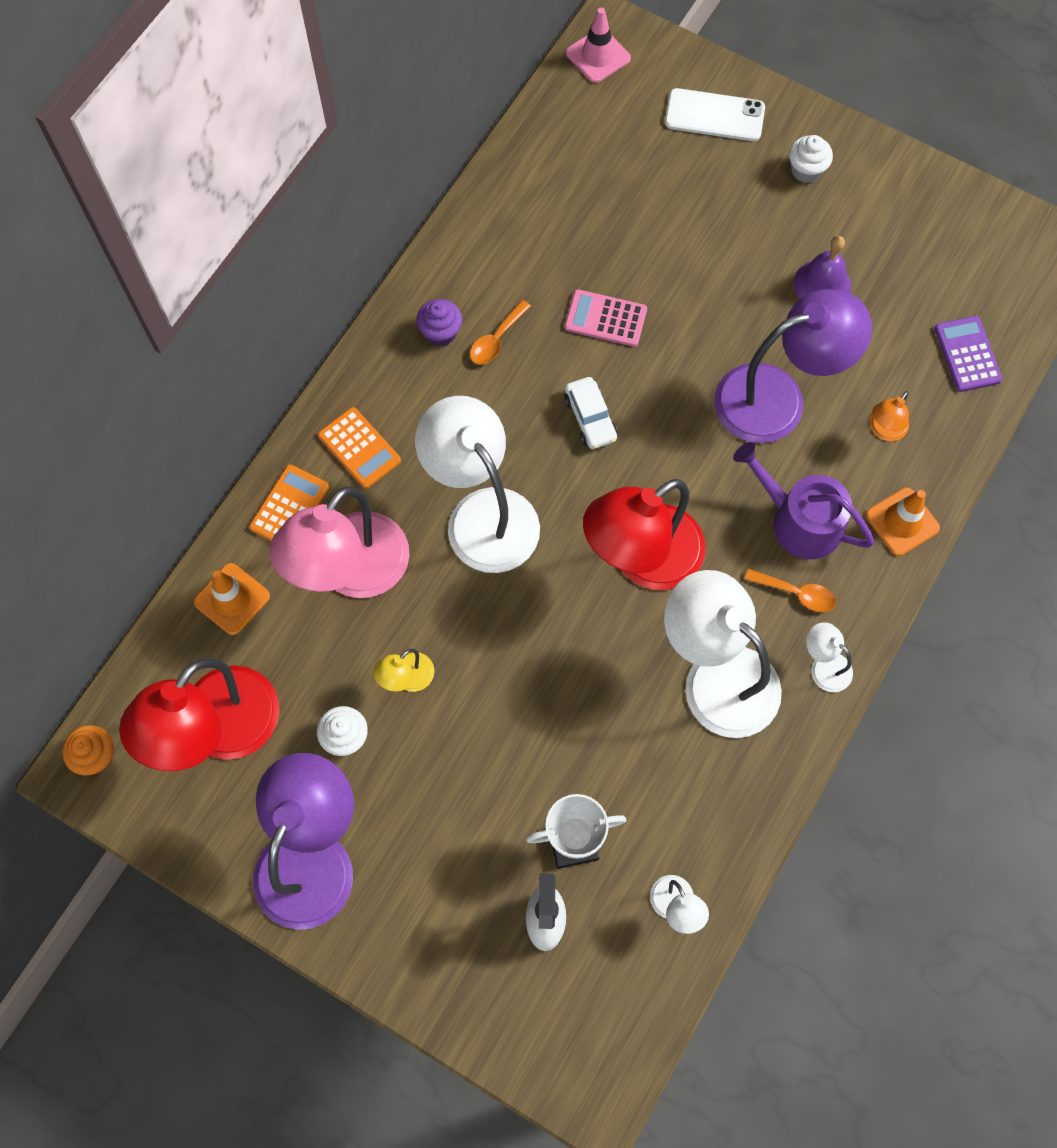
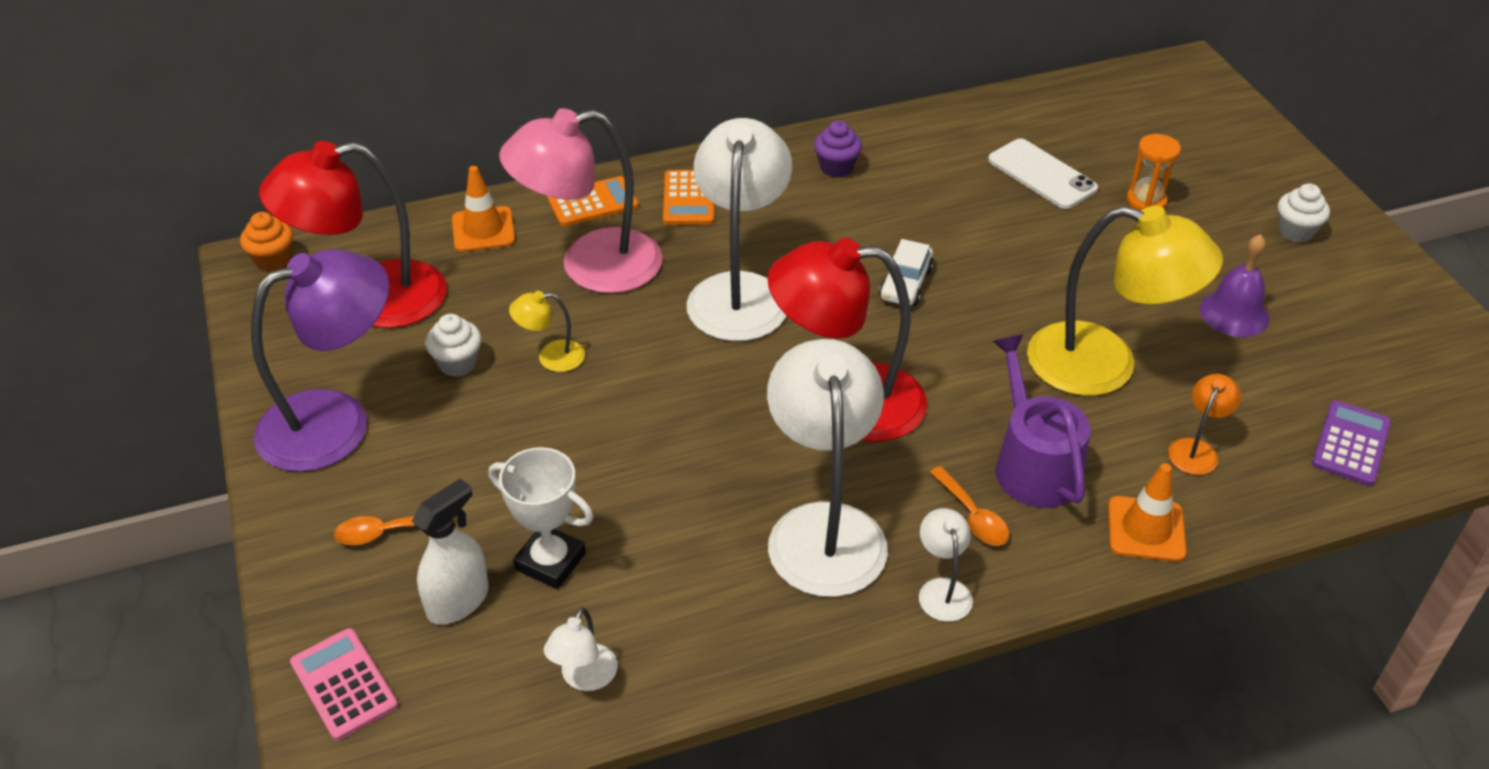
camera: 40 degrees right, 25 degrees down
orange spoon [470,300,531,365] -> orange spoon moved to [334,516,455,545]
pink calculator [565,289,647,347] -> pink calculator moved to [290,628,398,741]
pink traffic cone [566,7,631,83] -> none
white phone [665,88,765,141] -> white phone moved to [988,138,1098,209]
purple lamp [714,289,872,443] -> yellow lamp [1027,206,1223,396]
orange lamp [870,391,909,441] -> orange lamp turned 135 degrees clockwise [1168,374,1241,475]
none -> orange hourglass [1126,134,1181,211]

